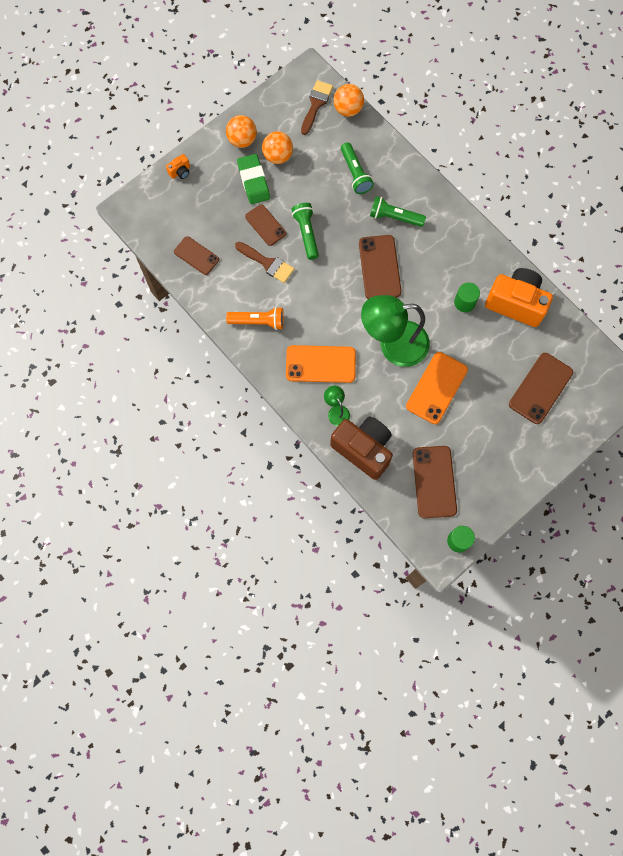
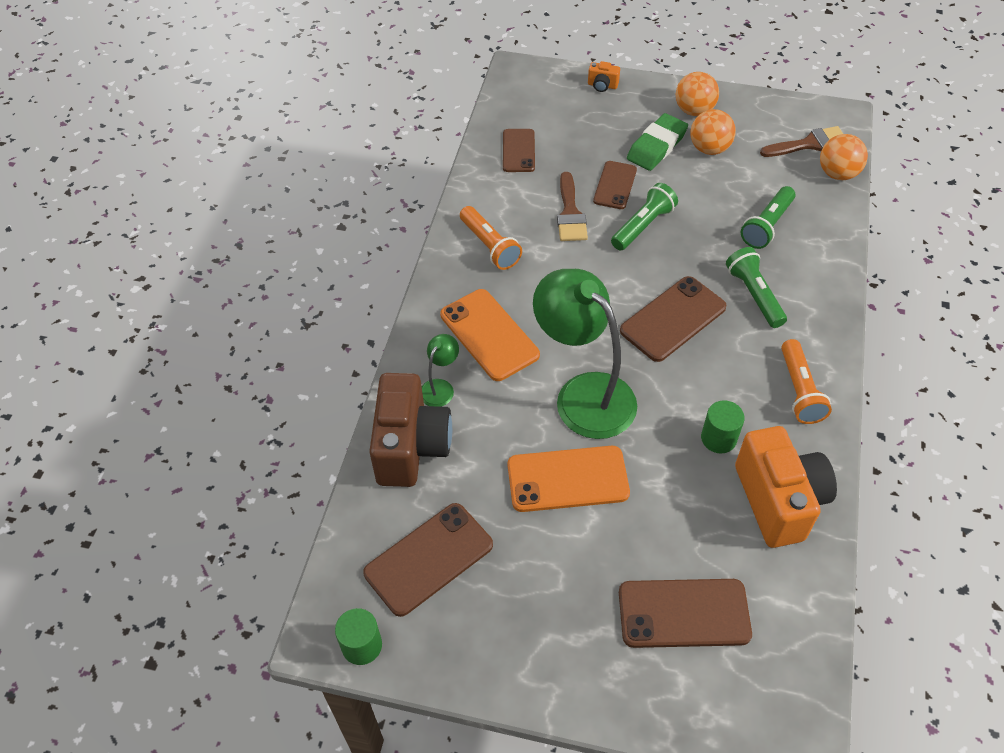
camera: 55 degrees right, 20 degrees down
none -> orange flashlight [781,339,832,424]

